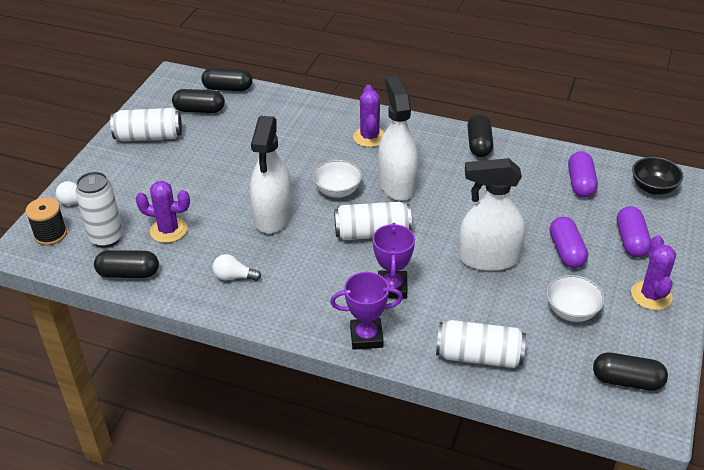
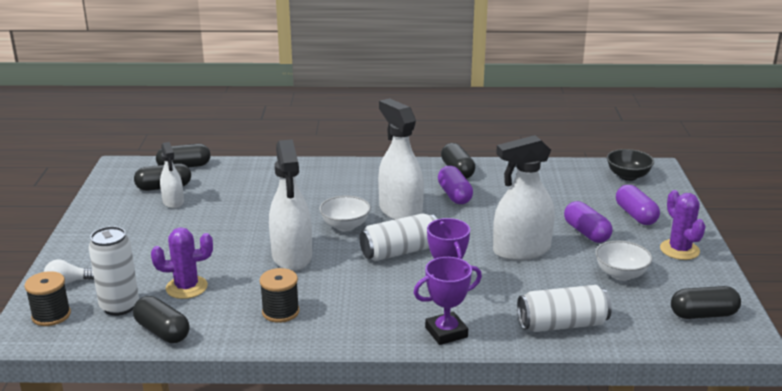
camera: 20 degrees left, 15 degrees down
black capsule [94,250,159,278] -> black capsule turned 60 degrees clockwise [133,296,190,343]
white can [110,108,182,141] -> none
white light bulb [212,254,261,281] -> black spool [260,268,299,323]
purple cactus [353,85,385,147] -> none
purple capsule [568,151,598,198] -> purple capsule moved to [438,166,473,204]
none -> white spray bottle [160,142,184,209]

